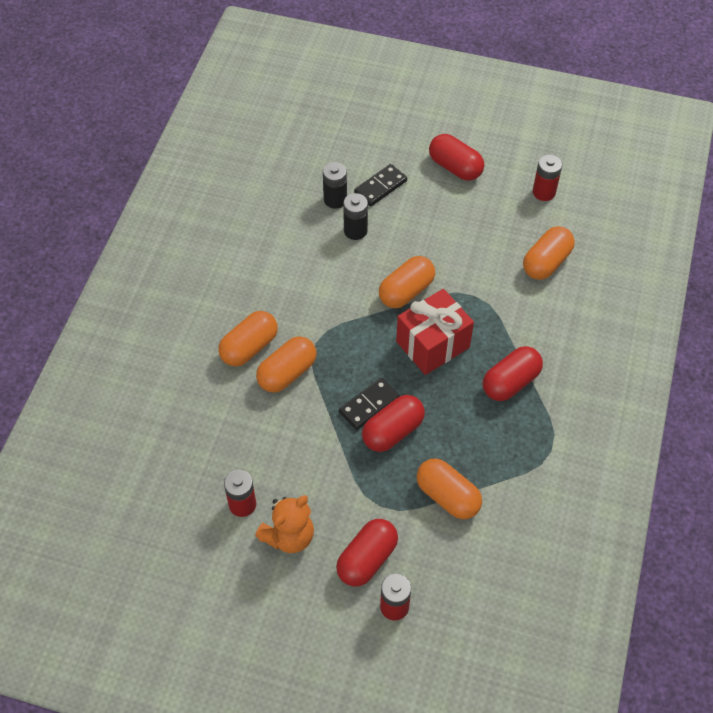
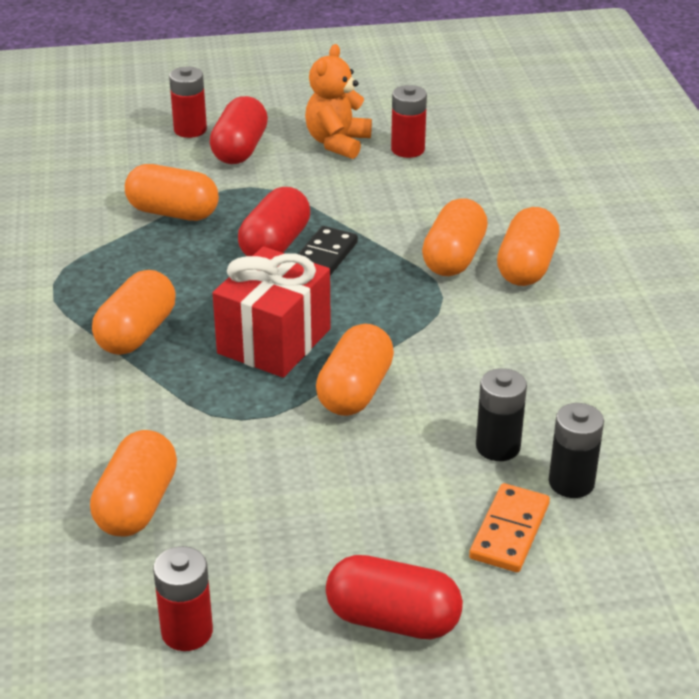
camera: 155 degrees right, 20 degrees down
black domino [354,164,407,206] -> orange domino [469,483,550,572]
red capsule [483,346,543,401] -> orange capsule [92,270,176,355]

